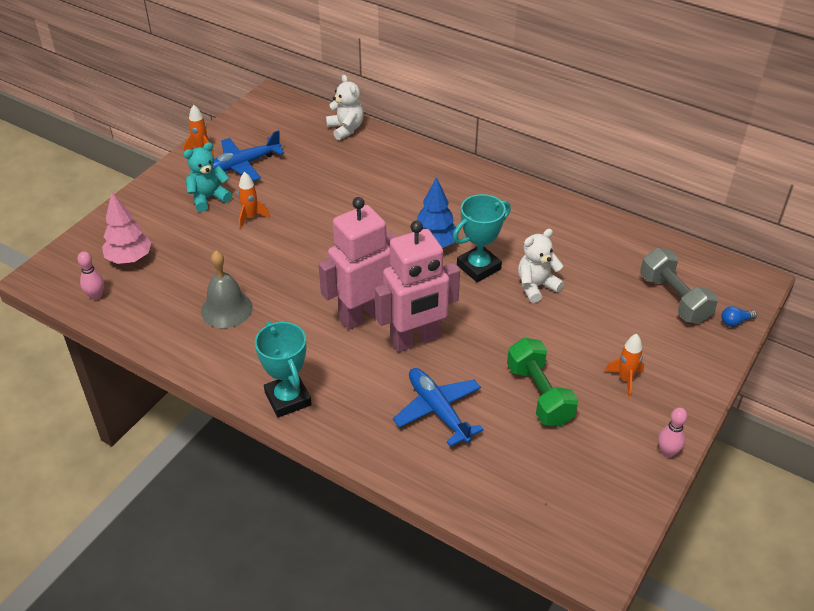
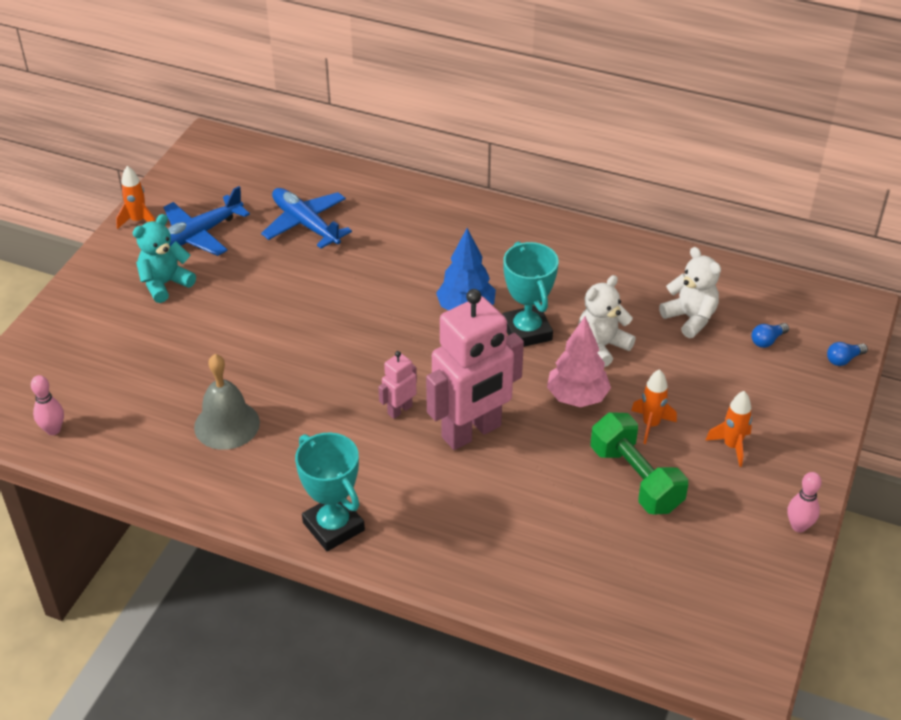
camera: 10 degrees left, 0 degrees up
pink tree [102,192,151,264] -> pink tree moved to [547,316,611,407]
orange rocket [238,172,270,229] -> orange rocket moved to [631,369,677,444]
pink robot [318,197,397,330] -> pink robot [378,351,417,419], size x0.44
white teddy bear [326,75,364,140] -> white teddy bear moved to [659,247,721,338]
blue plane [393,368,484,447] -> blue plane moved to [261,188,352,249]
turquoise trophy [453,194,511,282] -> turquoise trophy turned 60 degrees counterclockwise [502,241,559,347]
grey dumbbell [640,248,718,324] -> blue light bulb [751,323,789,348]

